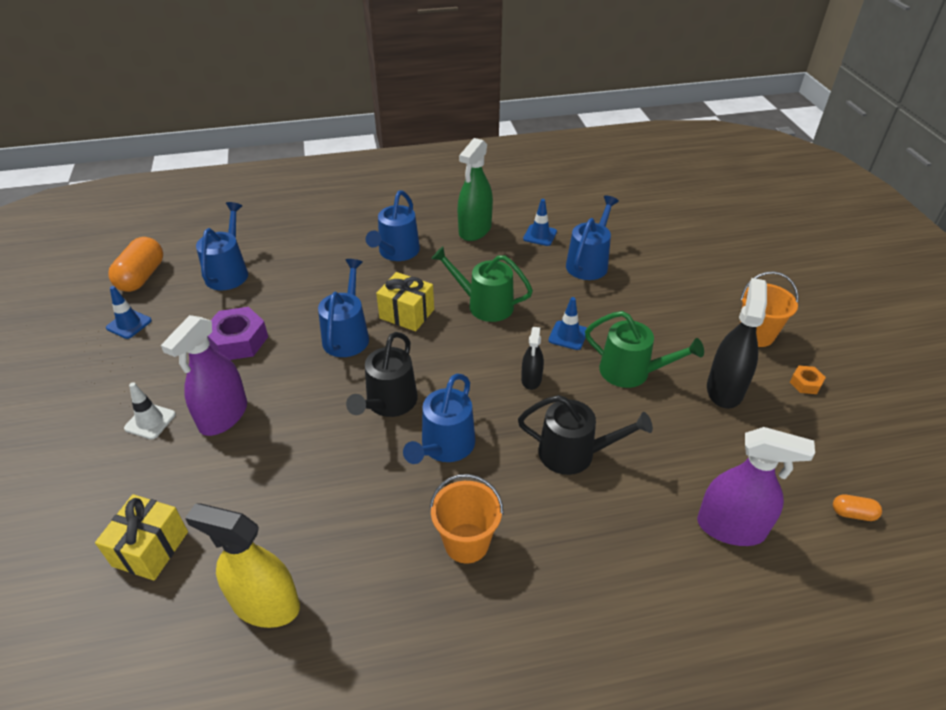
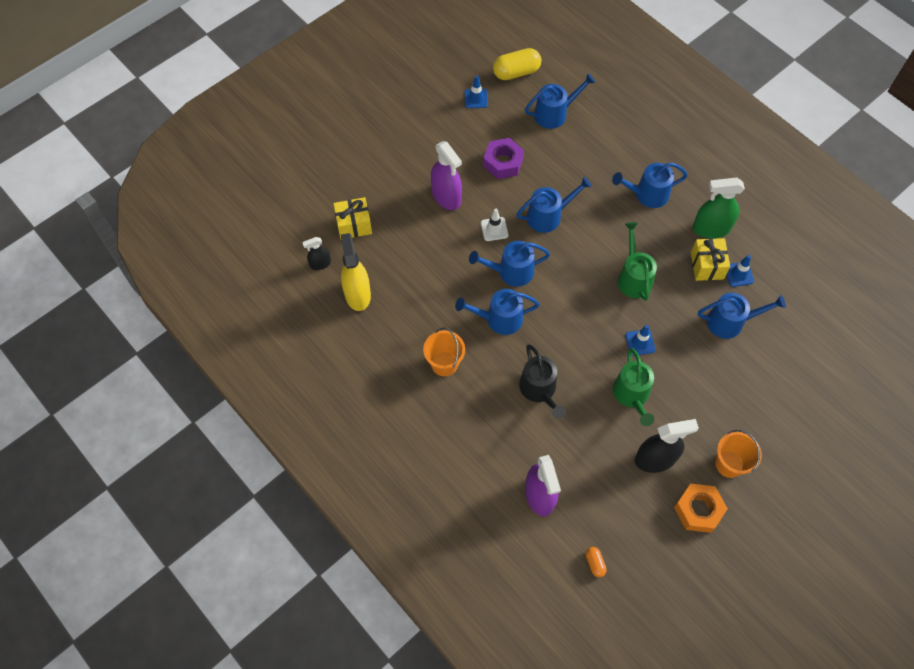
camera: 60 degrees right, 20 degrees up
orange capsule [108,237,163,292] -> yellow capsule [493,48,541,80]
white traffic cone [124,382,176,440] -> white traffic cone moved to [481,209,508,241]
purple spray bottle [161,315,247,436] -> purple spray bottle turned 120 degrees counterclockwise [431,141,462,210]
black watering can [346,332,418,417] -> blue watering can [469,241,550,287]
yellow gift [376,272,434,331] -> yellow gift moved to [691,238,730,281]
black spray bottle [521,327,544,390] -> black spray bottle moved to [302,237,331,270]
orange nut [790,366,826,394] -> orange nut [674,483,728,533], size x1.99

